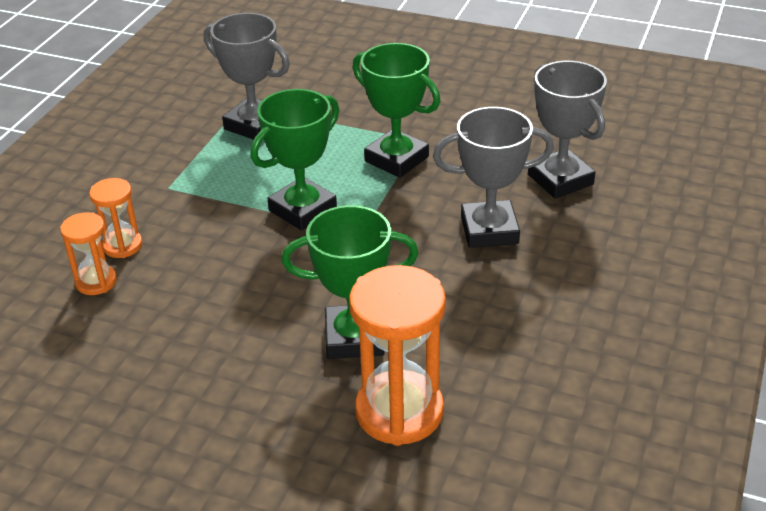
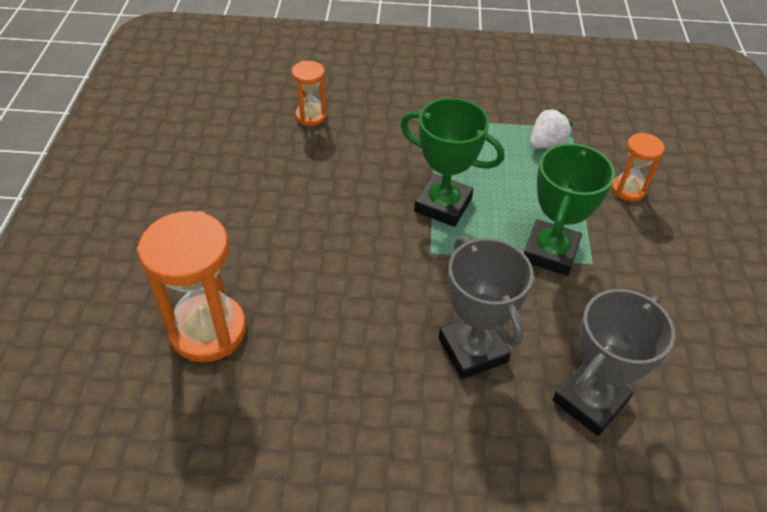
camera: 70 degrees right, 10 degrees up
orange hourglass [89,178,142,258] -> orange hourglass moved to [611,133,665,202]
grey trophy [204,13,290,140] -> white strawberry [530,107,573,149]
green trophy [282,205,419,359] -> none

